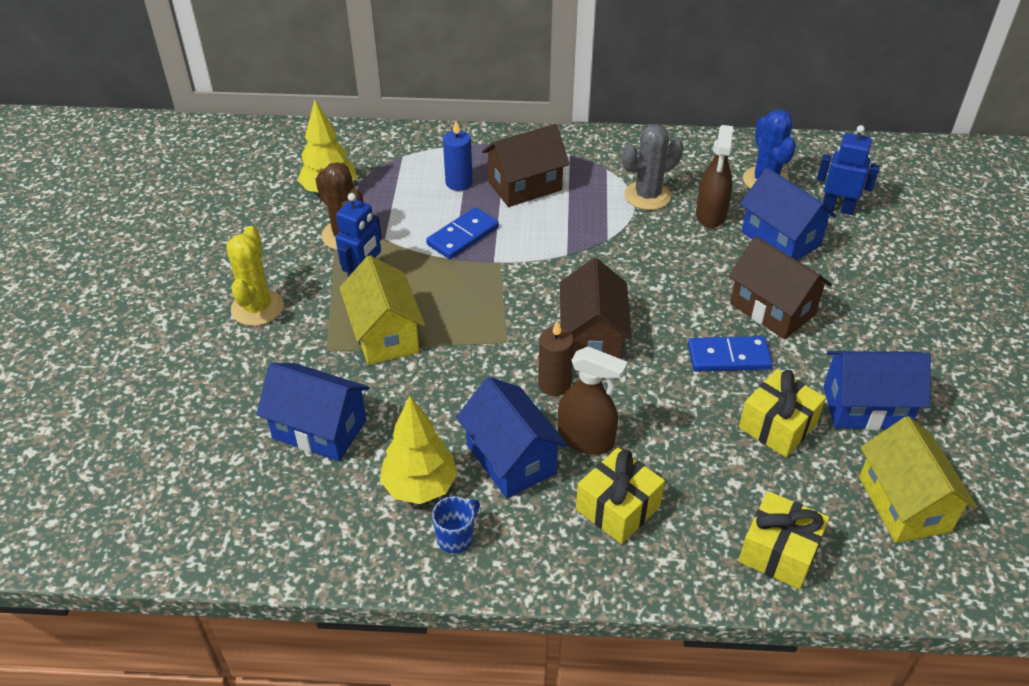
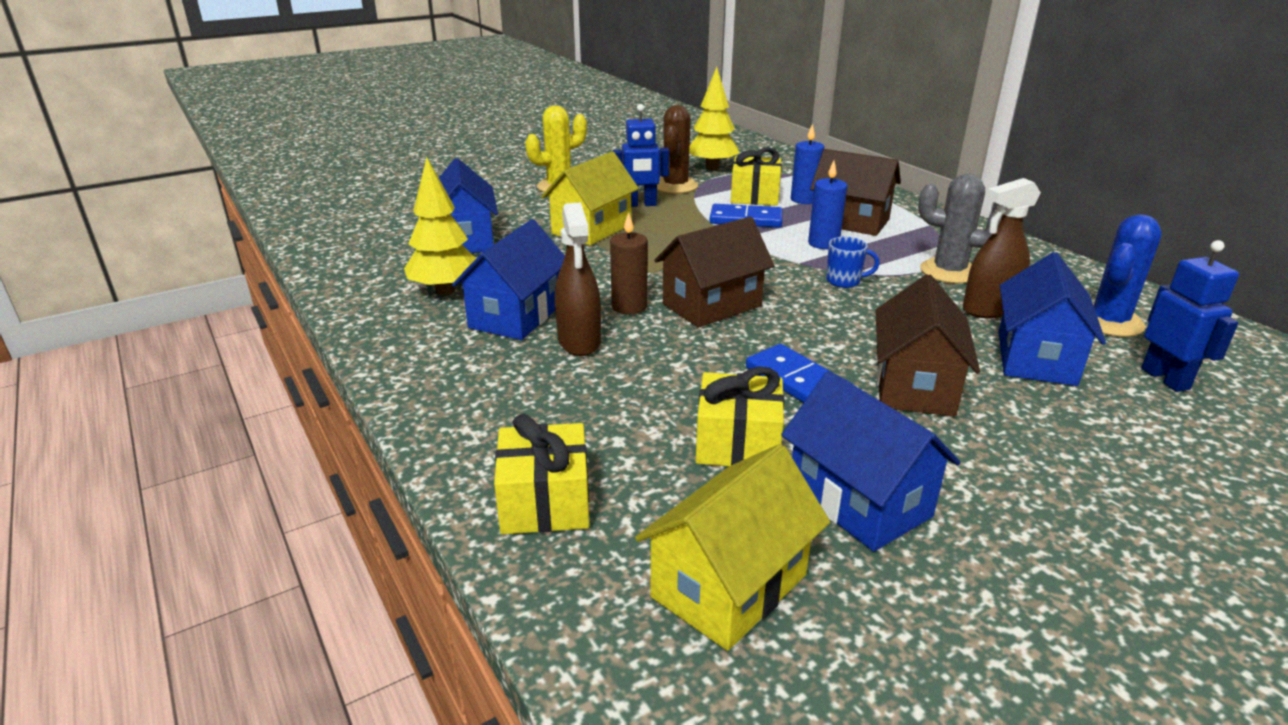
camera: 55 degrees right, 15 degrees down
blue mug [432,496,480,553] -> blue mug moved to [826,237,880,288]
yellow gift [576,447,665,544] -> yellow gift moved to [731,147,782,206]
none -> blue candle [808,161,847,249]

